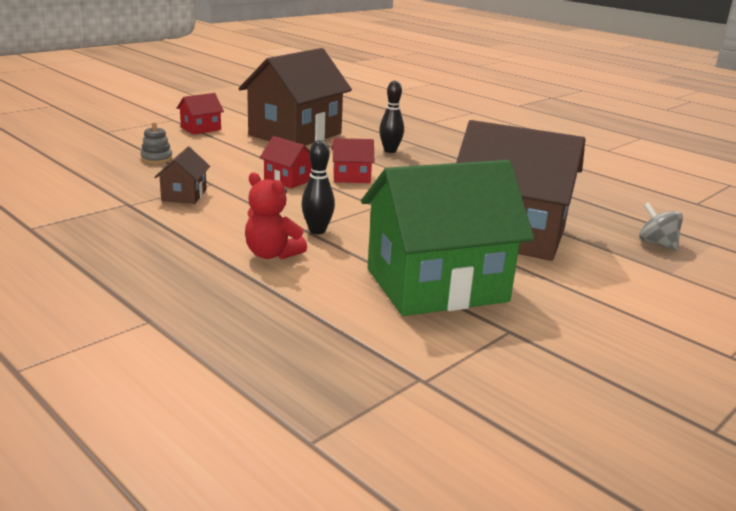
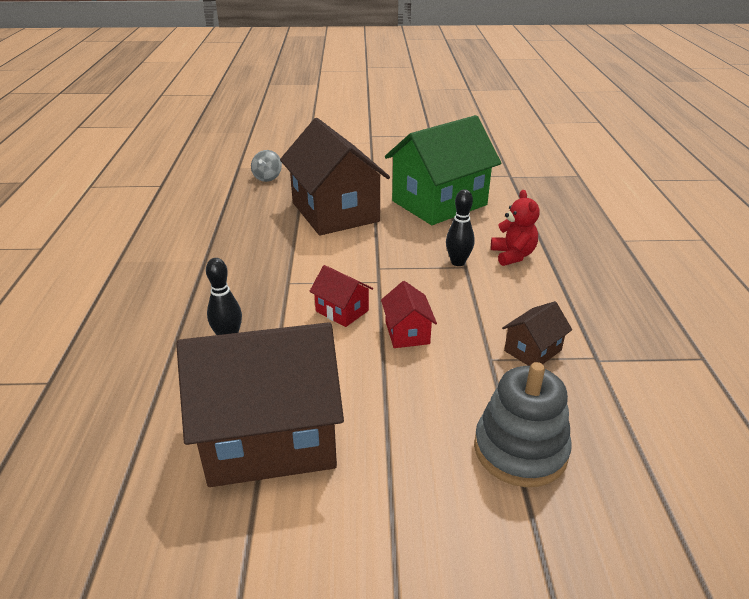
camera: 135 degrees left, 10 degrees up
grey stacking toy [140,122,173,164] -> grey stacking toy [474,362,572,487], size x2.00
red house [177,93,224,134] -> none
green house [361,160,534,316] -> green house turned 60 degrees counterclockwise [385,115,502,225]

